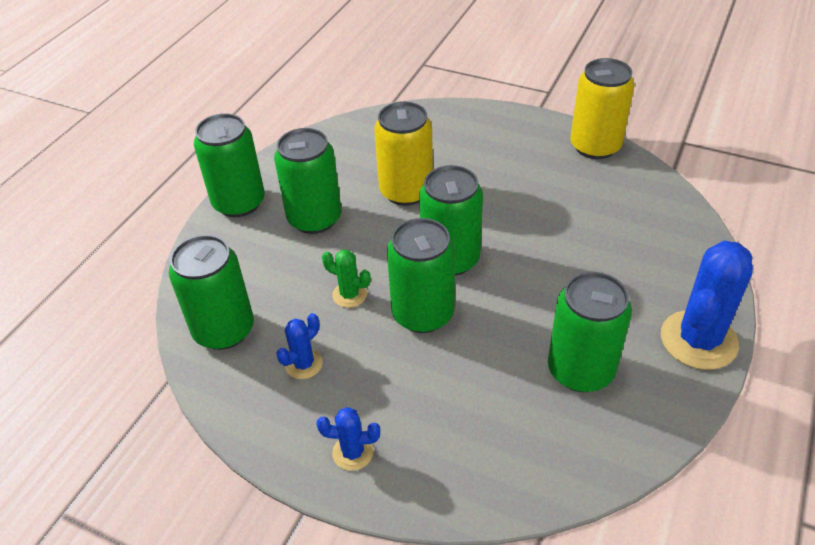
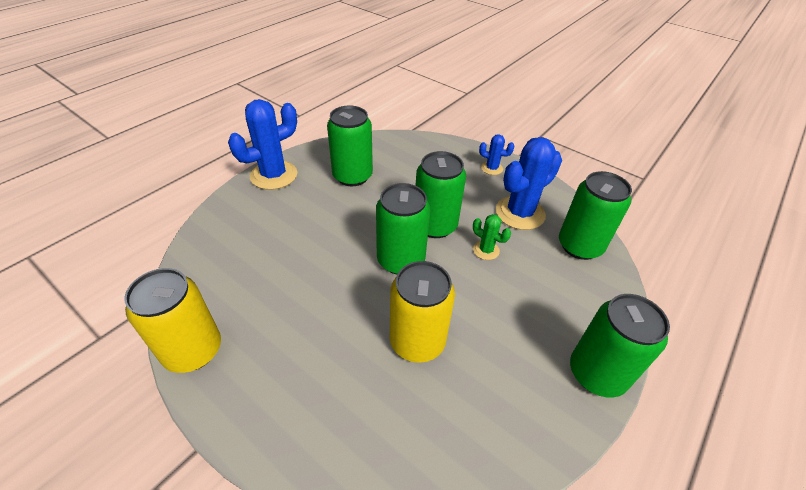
camera: 170 degrees left, 0 degrees up
green can [274,128,341,234] -> none
blue cactus [276,313,323,379] -> blue cactus [496,137,562,230], size x2.01

